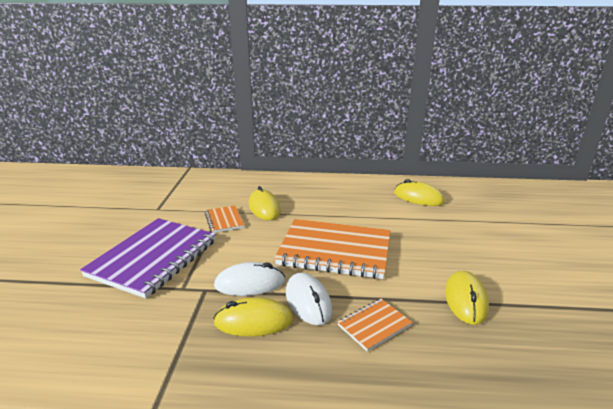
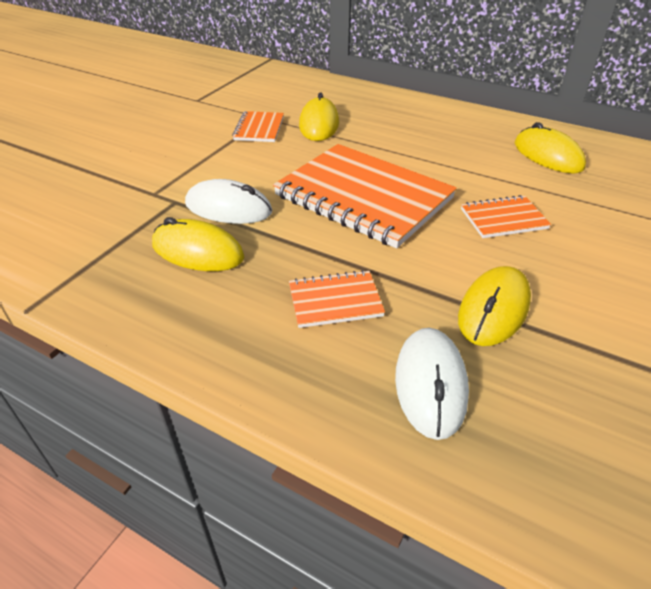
camera: 25 degrees right, 15 degrees up
purple notebook [80,218,216,299] -> none
white mouse [286,273,332,325] -> white mouse moved to [395,328,469,440]
none -> orange notebook [461,195,551,238]

